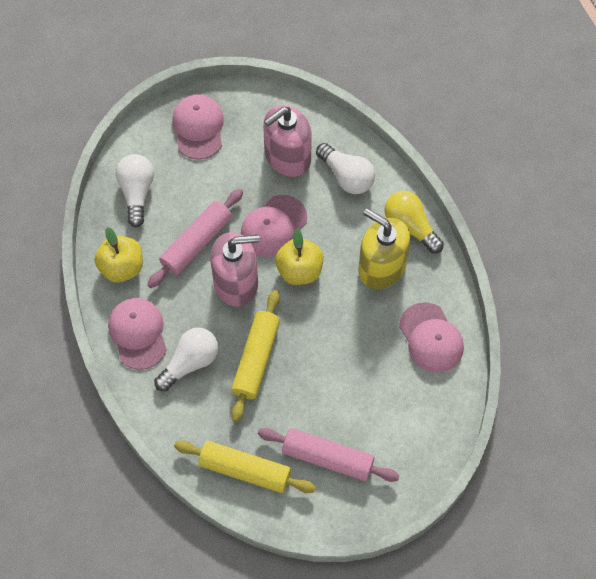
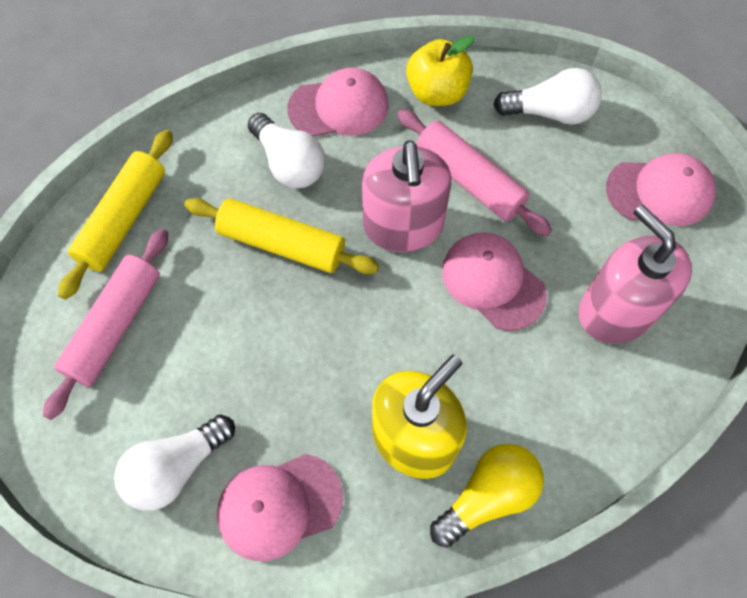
camera: 95 degrees right, 0 degrees up
yellow apple [275,229,323,285] -> none
white light bulb [316,143,375,194] -> white light bulb moved to [114,414,235,511]

